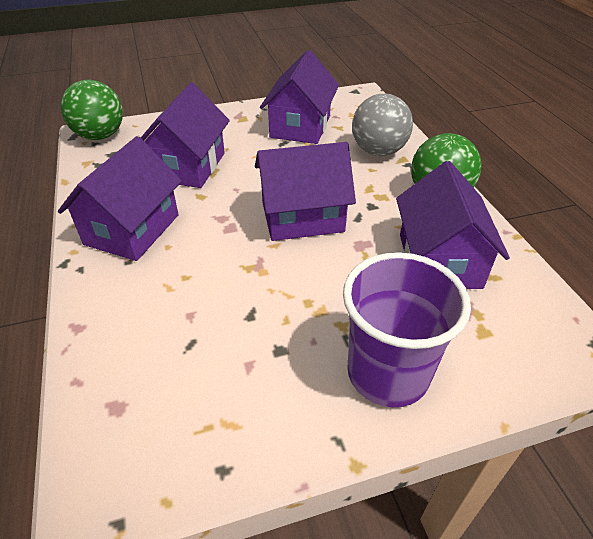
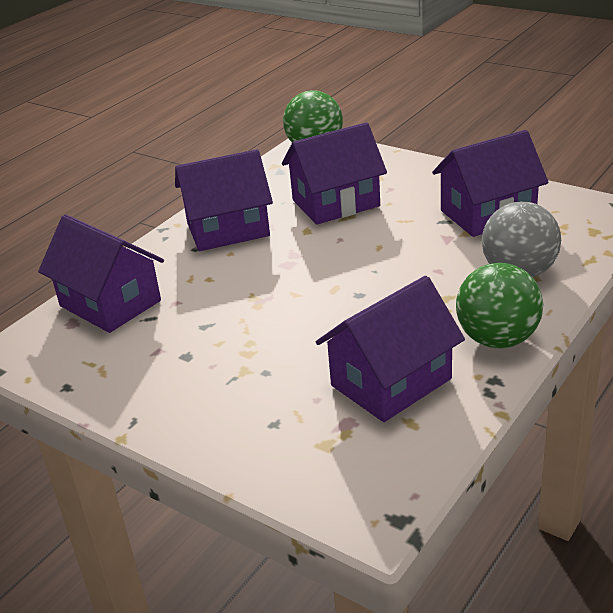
camera: 55 degrees right, 10 degrees down
purple house [255,142,356,241] -> purple house moved to [38,214,164,333]
purple cup [343,252,471,407] -> none

